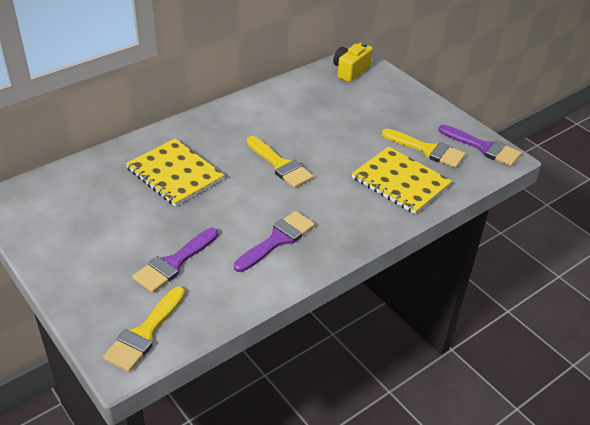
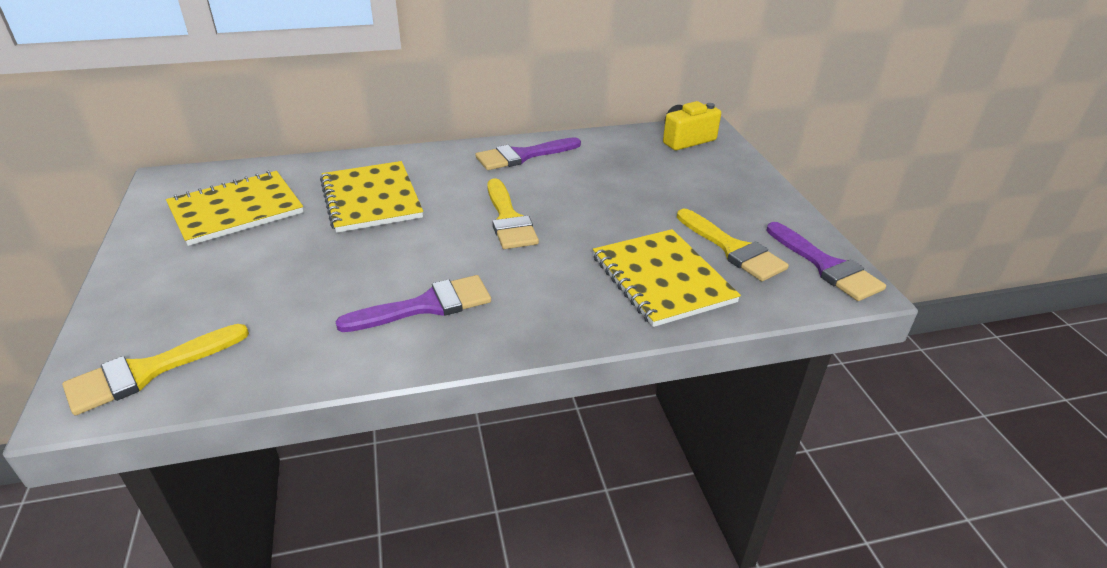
camera: 25 degrees right, 5 degrees down
purple brush [132,228,218,293] -> purple brush moved to [475,137,581,170]
none -> yellow notebook [166,171,304,246]

